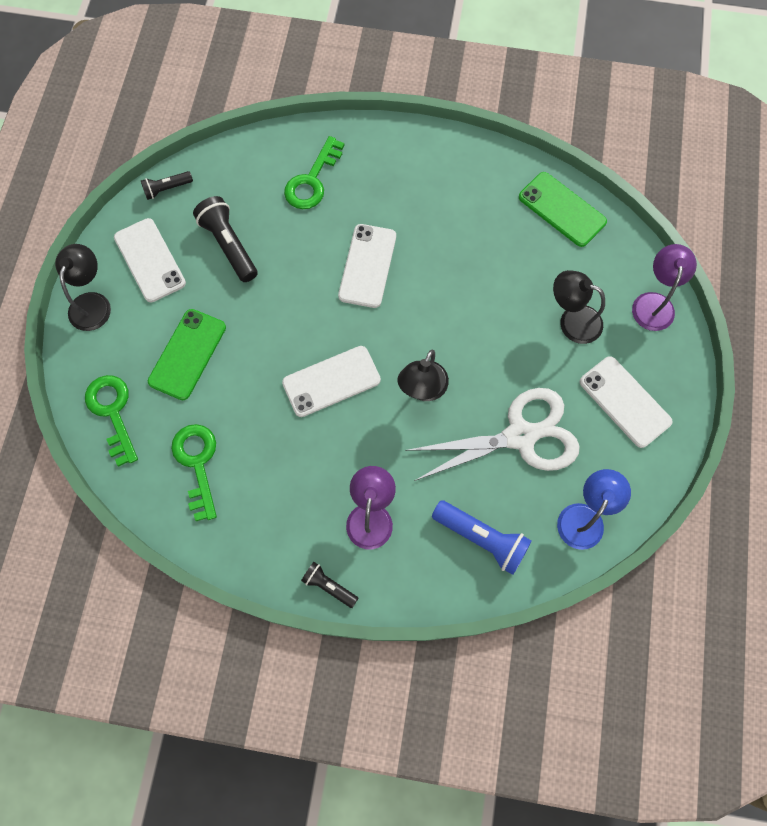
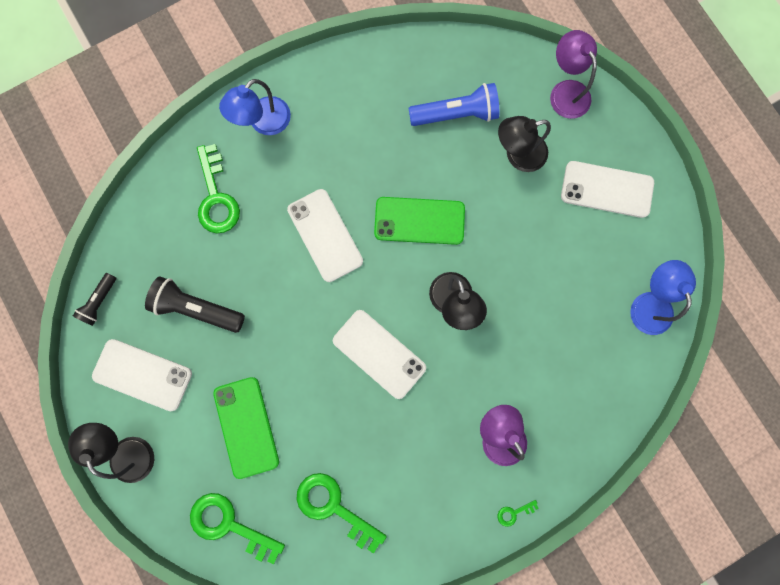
camera: 40 degrees left, 10 degrees up
white phone [282,346,381,417] -> white phone turned 75 degrees counterclockwise [333,310,426,399]
black flashlight [301,562,359,608] -> green key [497,500,539,527]
white scissors [405,388,580,481] -> none
blue flashlight [432,500,532,575] -> blue flashlight moved to [408,83,499,126]
green phone [519,172,607,247] -> green phone moved to [374,197,465,245]
none -> blue lamp [219,79,291,135]

